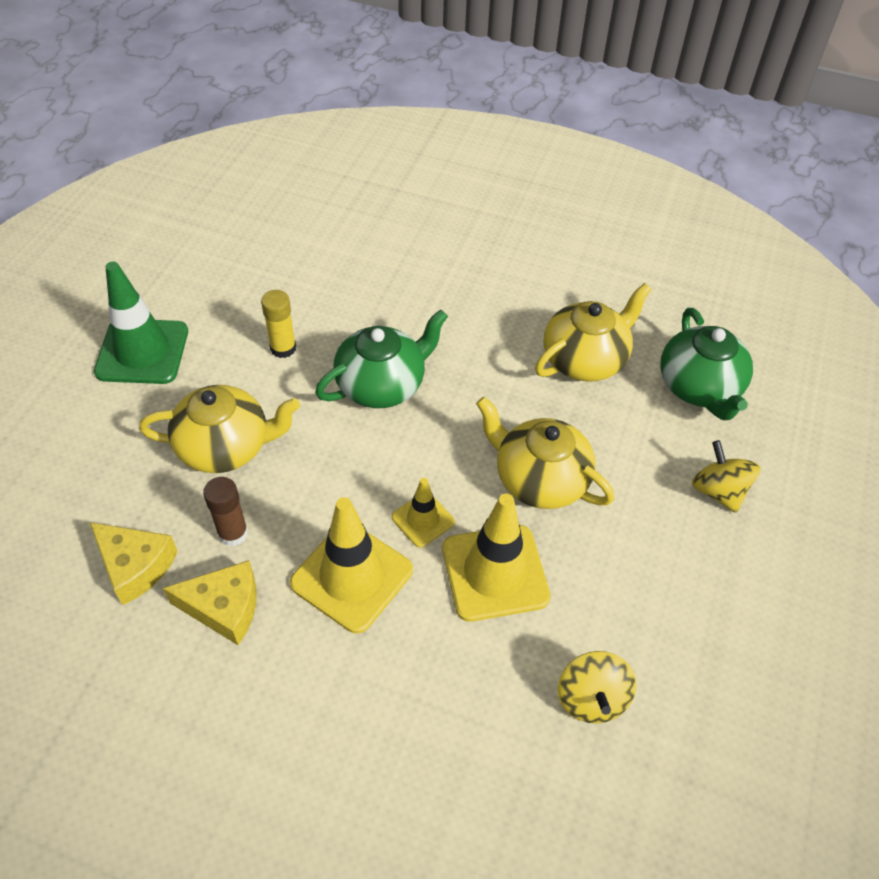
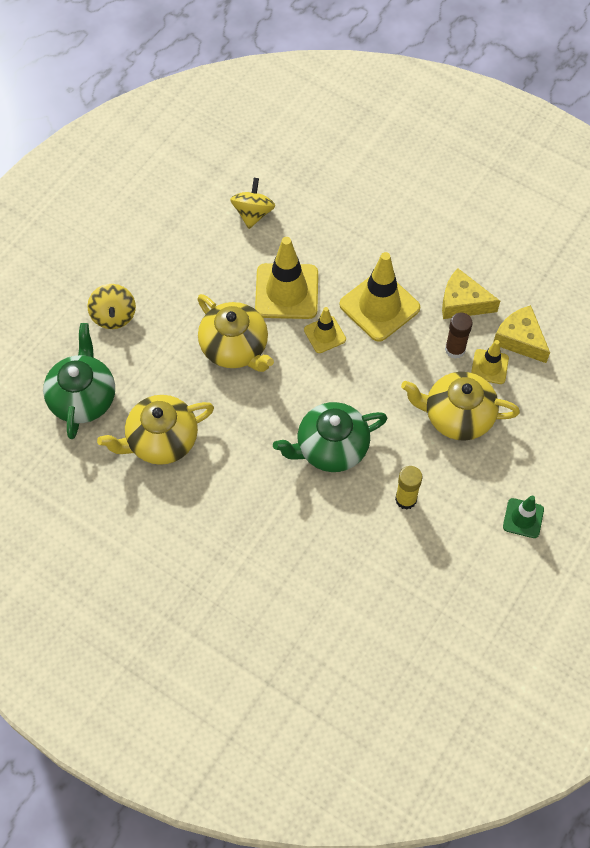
camera: 165 degrees left, 10 degrees up
green traffic cone [94,261,188,384] -> green traffic cone [503,495,544,538], size x0.54
none -> yellow traffic cone [471,340,509,384]

